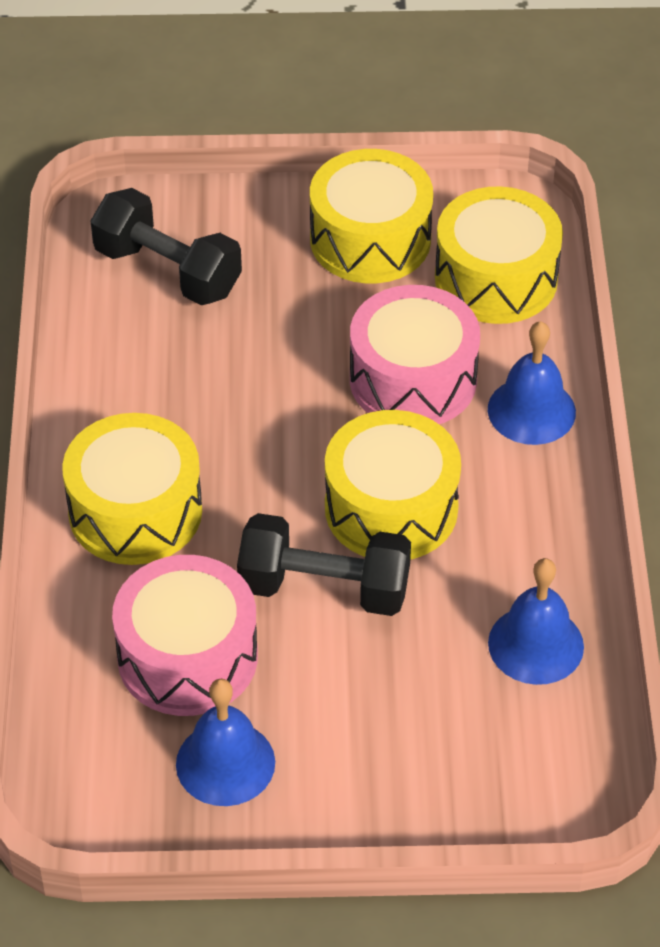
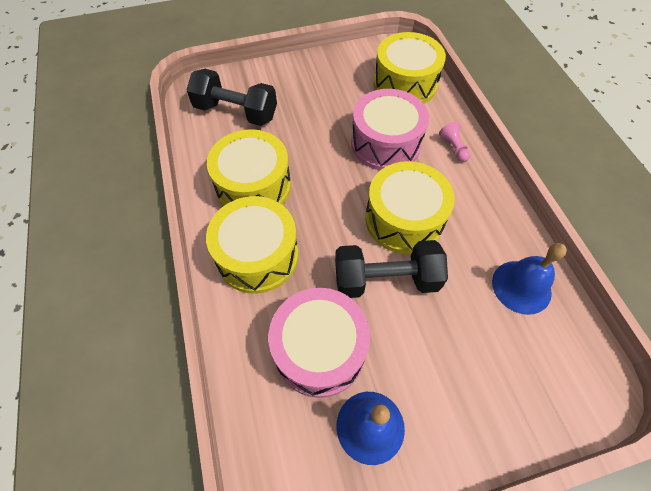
camera: 15 degrees left, 10 degrees up
yellow drum [310,149,433,283] -> yellow drum moved to [207,129,291,206]
blue bell [488,321,576,445] -> pink pawn [439,122,470,162]

